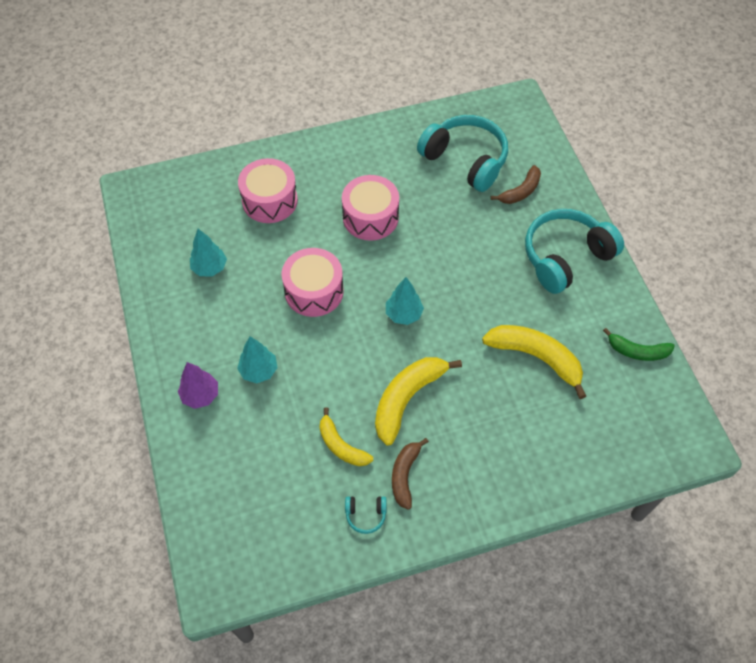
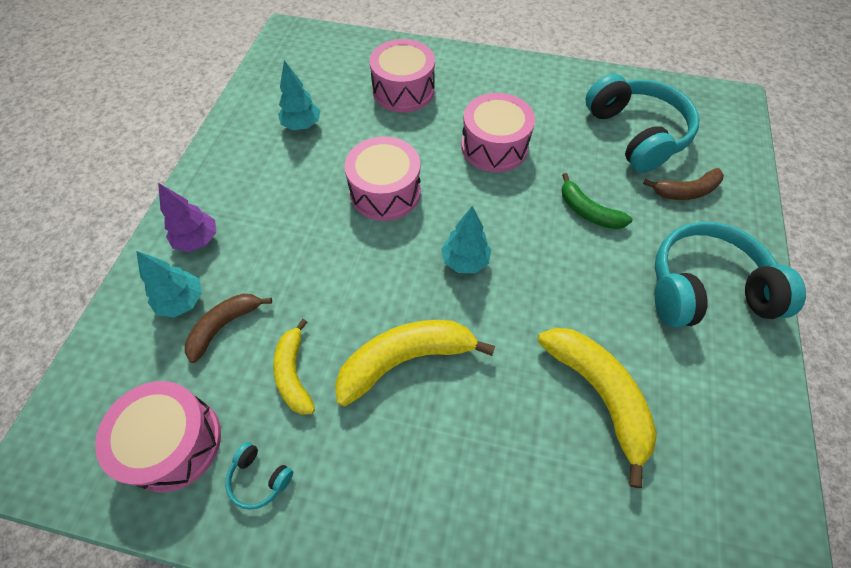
camera: 30 degrees right, 0 degrees up
turquoise tree [237,336,278,383] -> turquoise tree moved to [136,251,202,317]
brown banana [392,438,429,510] -> brown banana moved to [185,294,272,363]
green banana [603,328,674,361] -> green banana moved to [562,173,632,229]
none -> pink drum [95,381,221,492]

